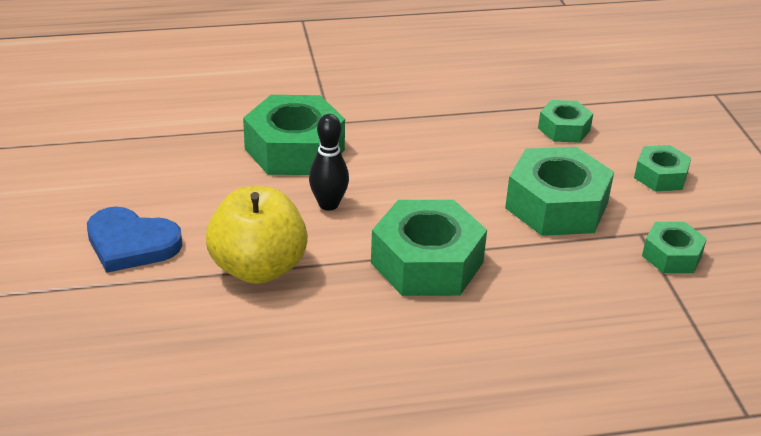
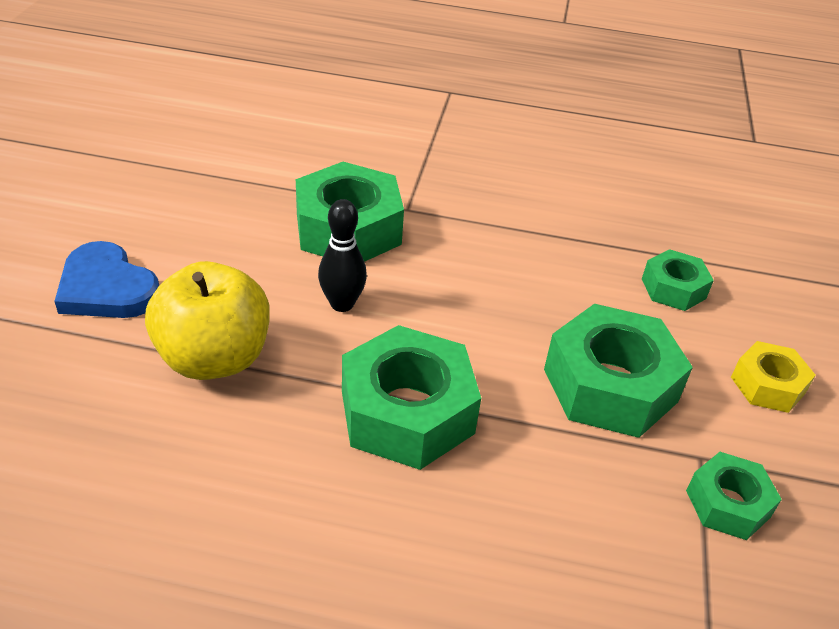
camera: 20 degrees right, 5 degrees up
green nut [634,145,691,192] -> yellow nut [731,341,816,413]

